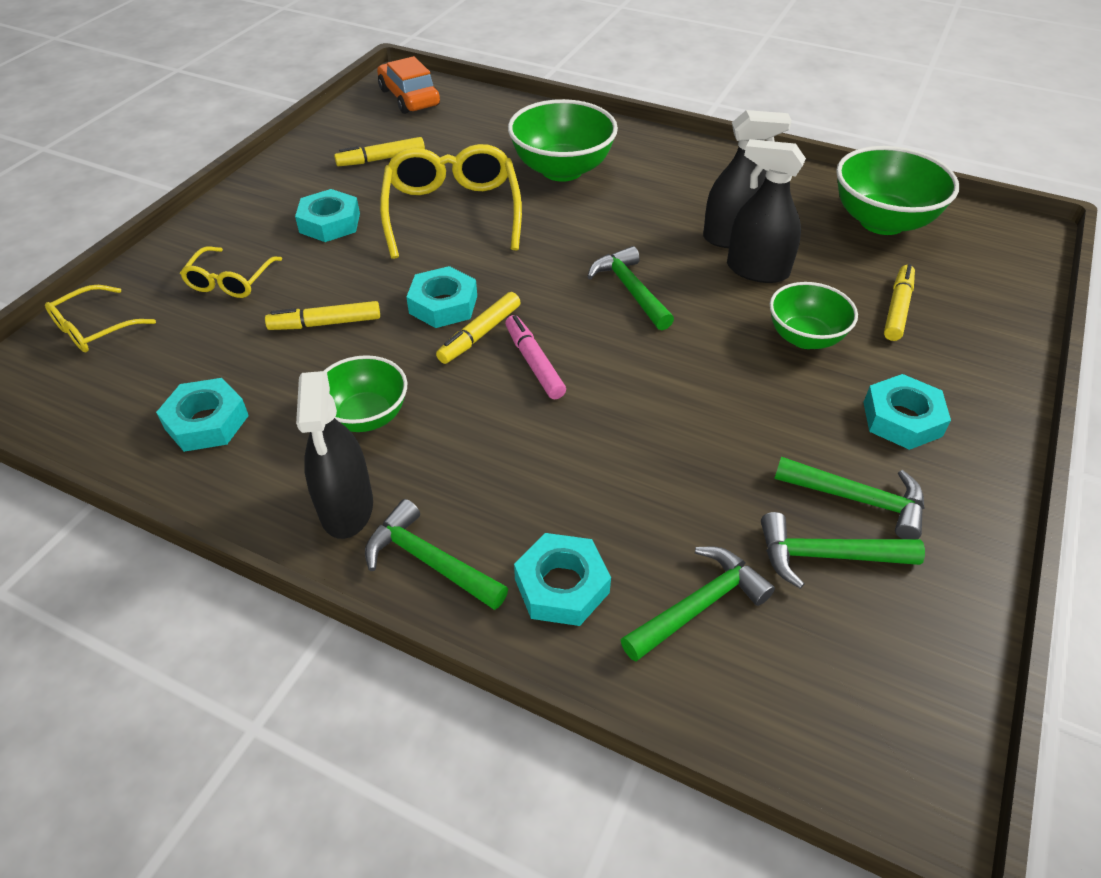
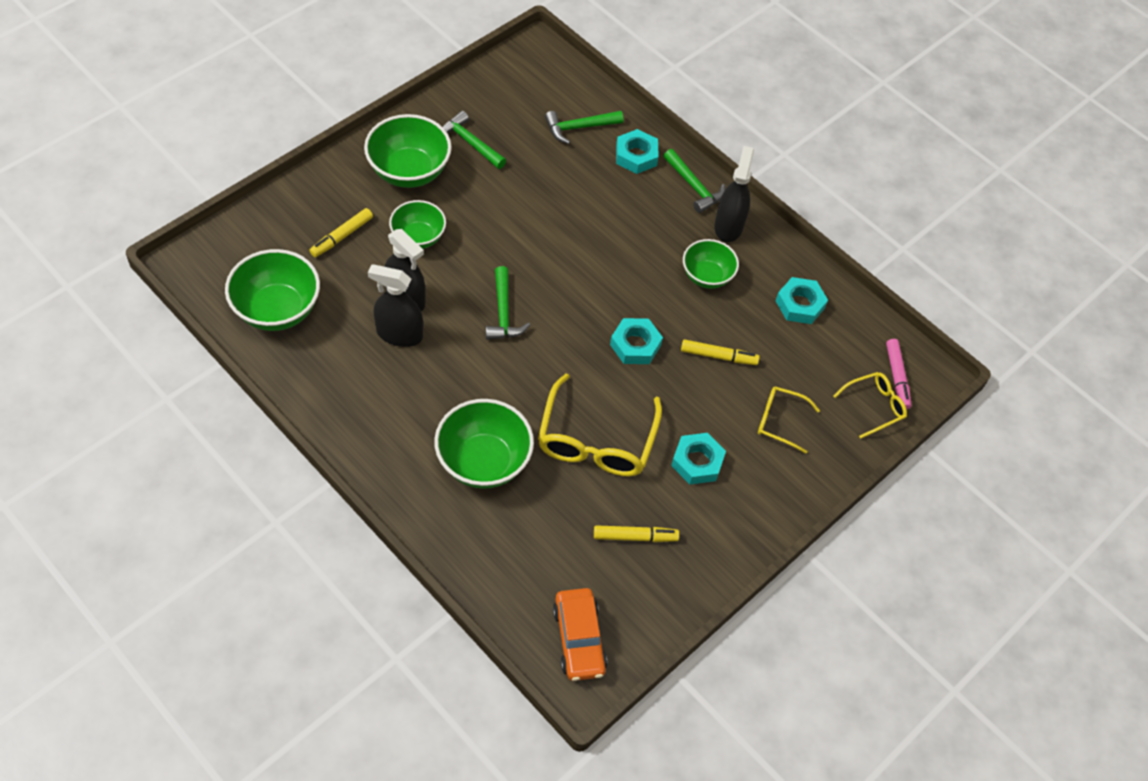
camera: 165 degrees left, 10 degrees up
yellow glasses [180,247,282,298] -> yellow glasses turned 105 degrees counterclockwise [758,386,820,454]
yellow marker [436,292,521,364] -> none
pink marker [505,315,566,399] -> pink marker moved to [886,339,911,410]
green hammer [761,512,925,589] -> none
turquoise nut [863,374,951,450] -> green bowl [364,114,452,188]

